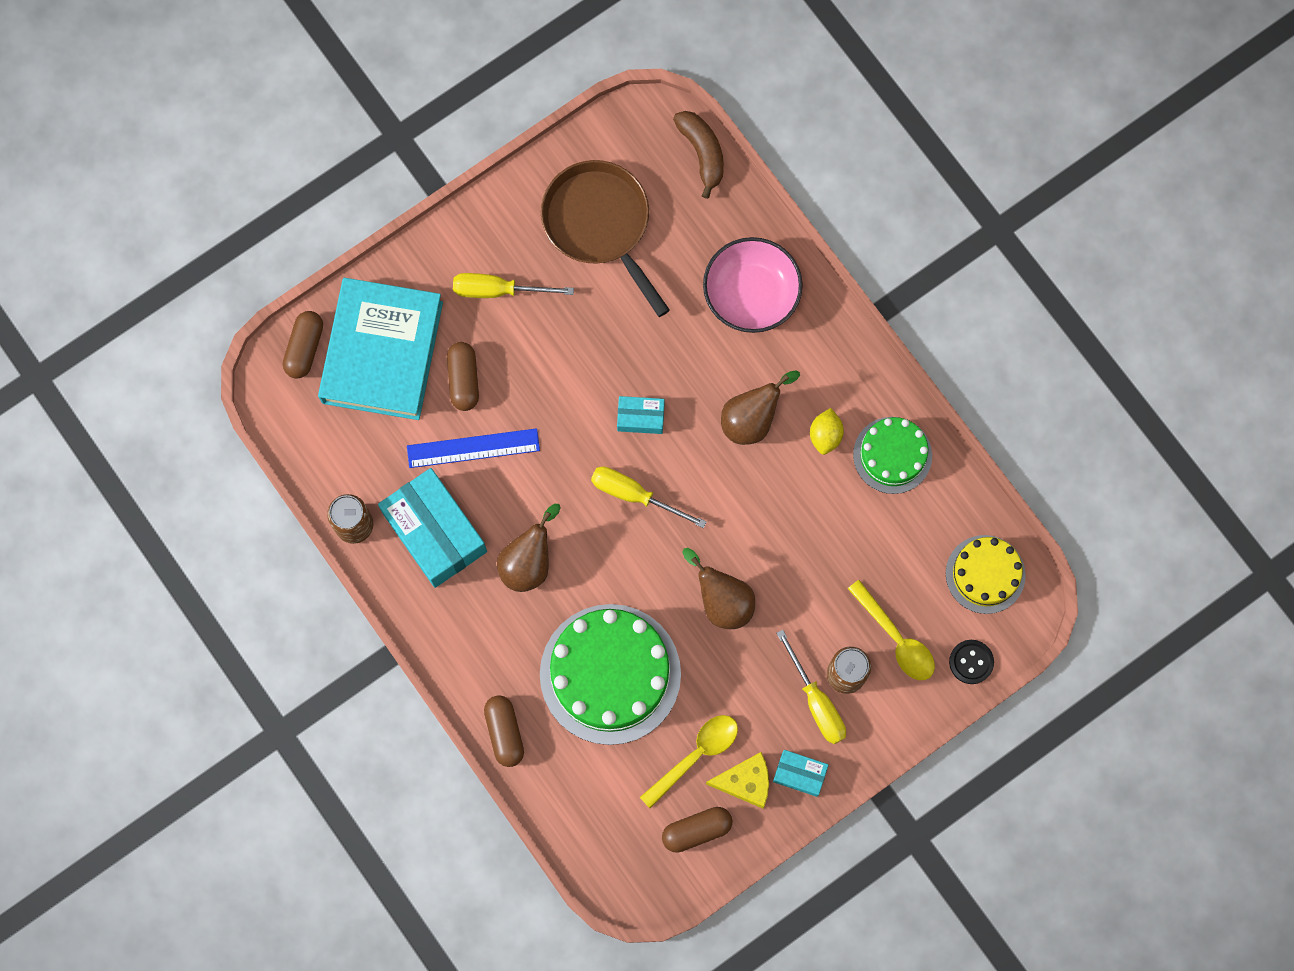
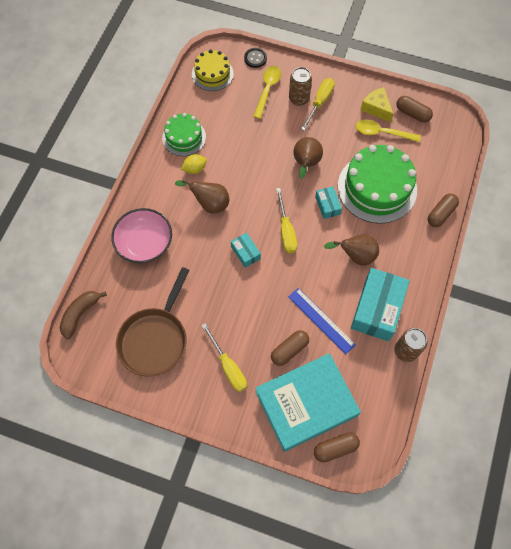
camera: 125 degrees left, 10 degrees down
turquoise box [773,750,829,797] -> turquoise box moved to [315,186,342,219]

